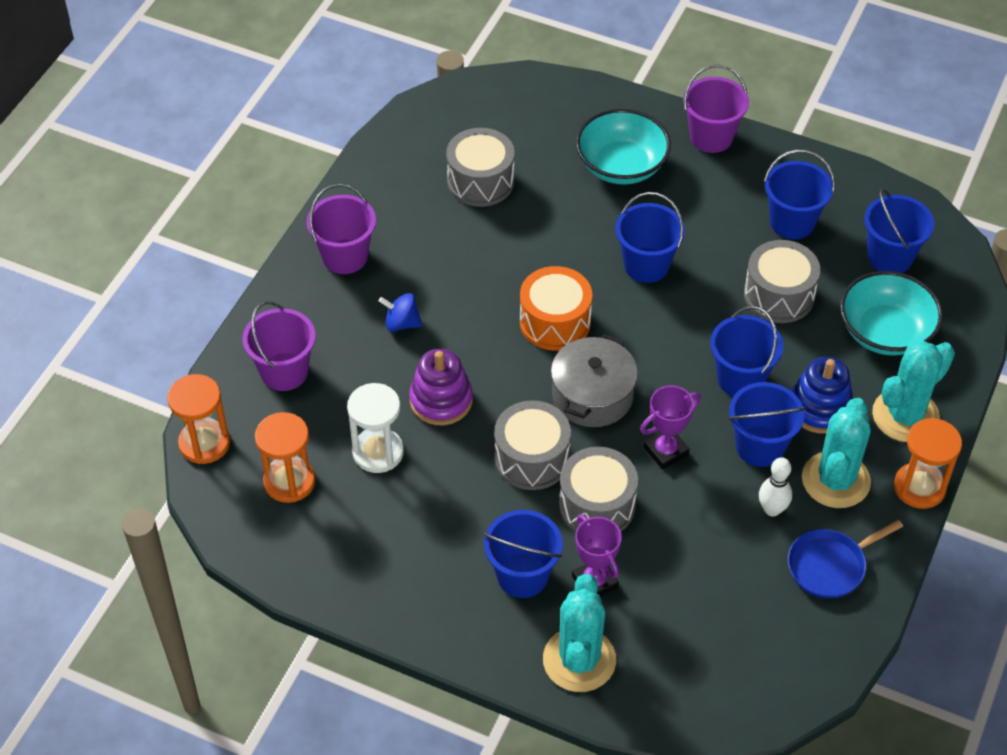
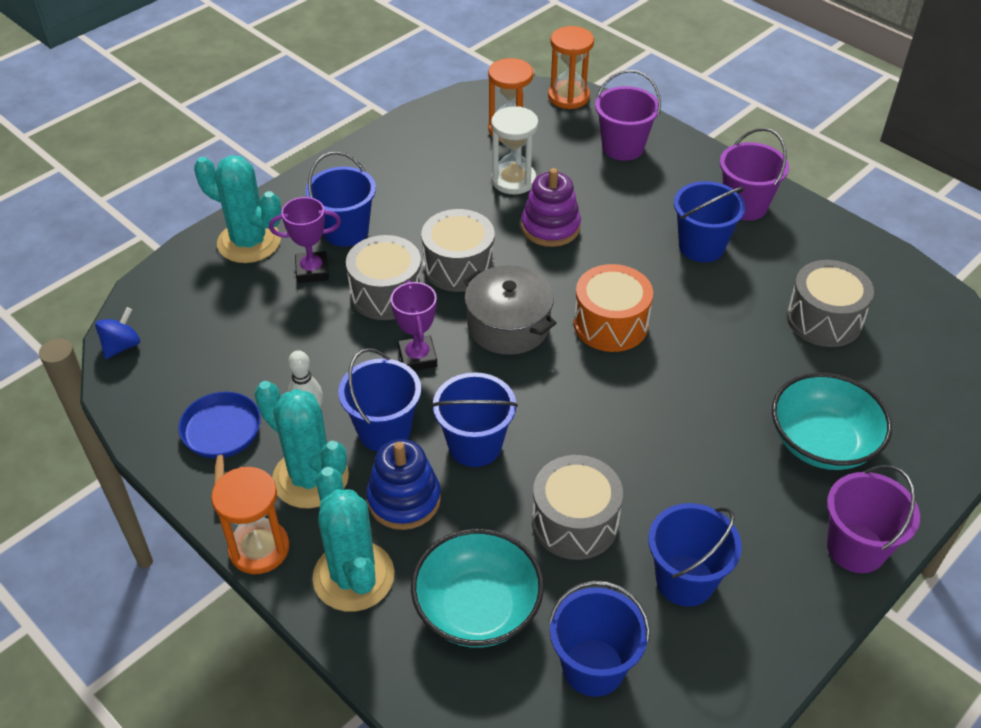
camera: 110 degrees right, 5 degrees down
blue spinning top [378,293,422,331] -> blue spinning top moved to [95,307,140,359]
blue bucket [615,192,685,283] -> blue bucket moved to [674,181,745,262]

